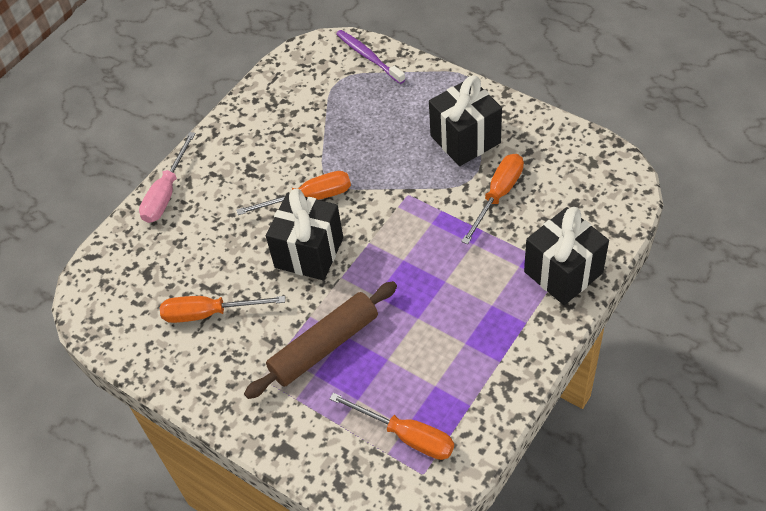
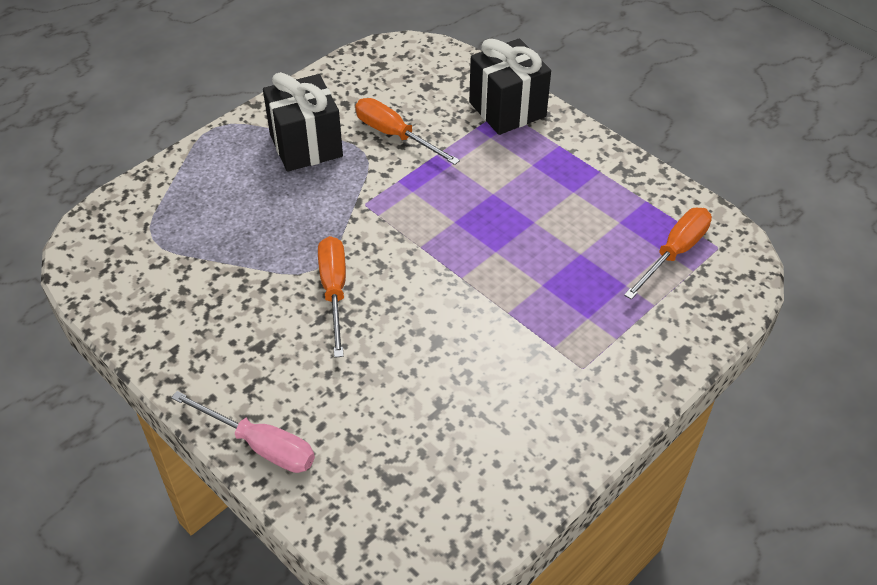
camera: 85 degrees left, 5 degrees down
orange screwdriver [160,296,285,323] -> none
brown rolling pin [244,281,397,399] -> none
black gift [266,188,343,280] -> none
purple toothbrush [336,30,406,84] -> none

